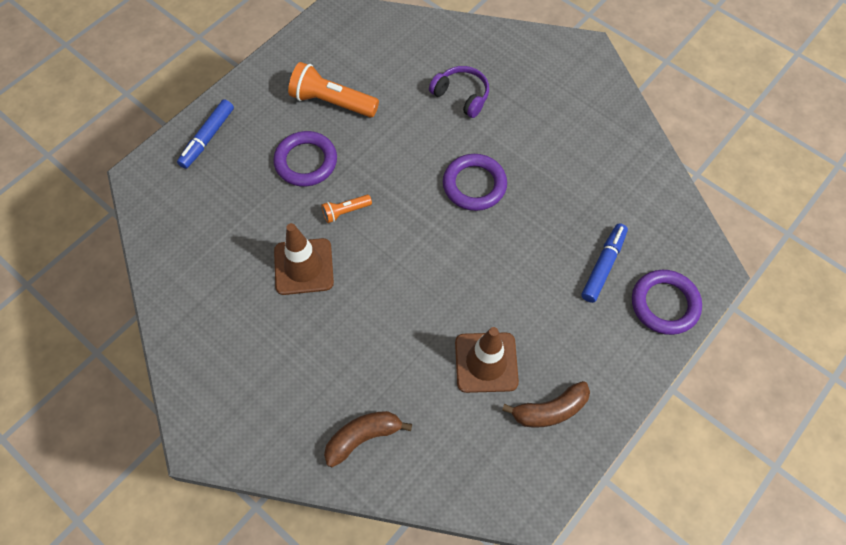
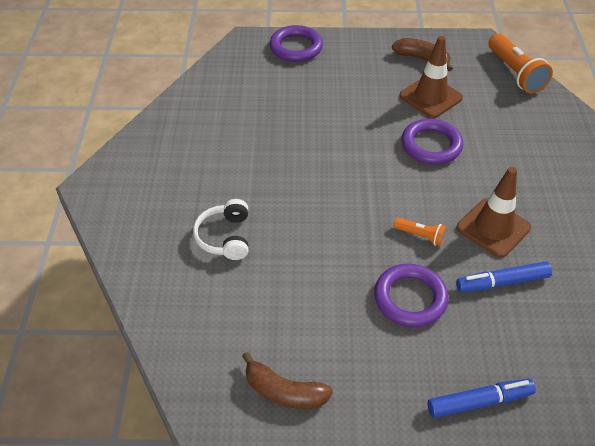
camera: 130 degrees left, 15 degrees down
orange flashlight [288,62,379,118] -> orange flashlight moved to [488,34,553,93]
brown banana [324,411,412,467] -> brown banana moved to [242,352,333,409]
purple headphones [429,66,489,118] -> white headphones [193,199,248,260]
purple ring [443,154,507,211] -> purple ring moved to [401,119,463,164]
blue marker [581,223,628,303] -> blue marker moved to [456,261,552,292]

